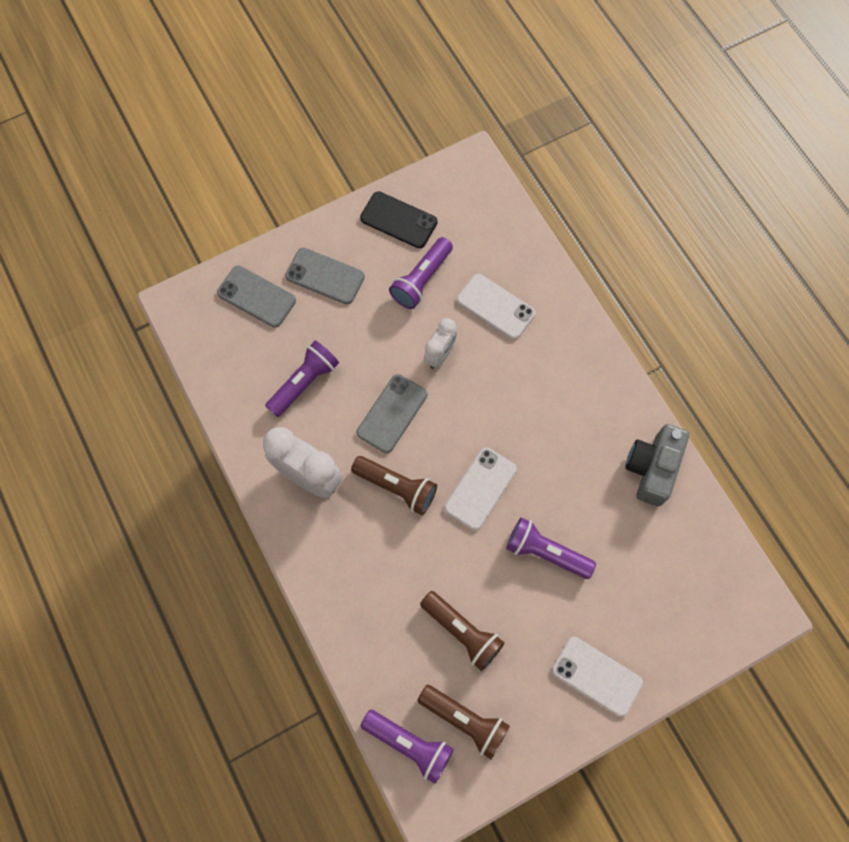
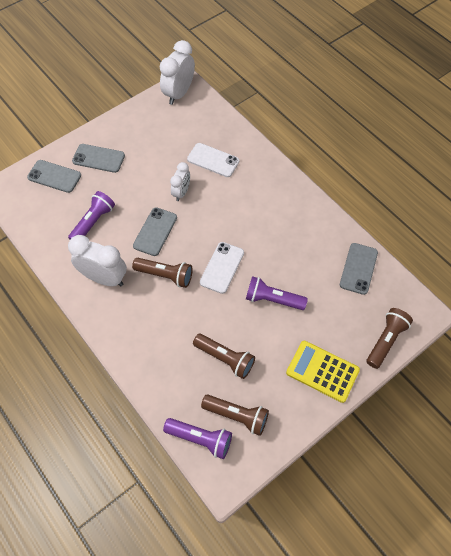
camera: 10 degrees left, 10 degrees down
black phone [360,191,438,248] -> none
purple flashlight [389,237,453,309] -> none
white phone [552,637,643,717] -> yellow calculator [286,341,360,403]
grey camera [626,424,689,506] -> none
none -> white clock [160,40,195,105]
none -> grey phone [340,243,378,295]
none -> brown flashlight [367,308,413,369]

